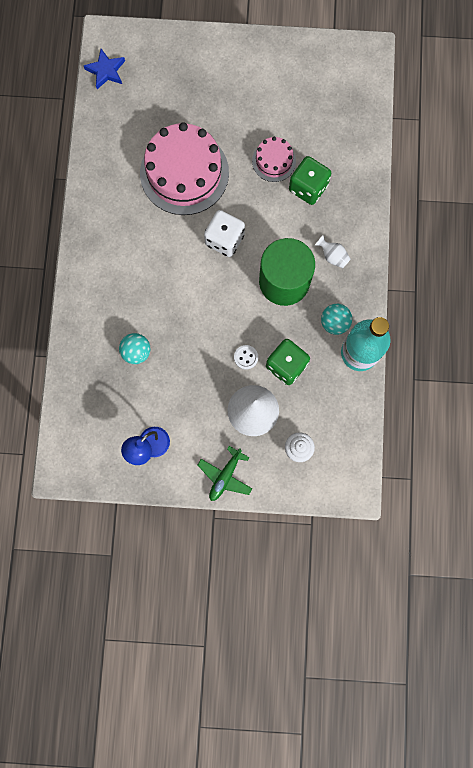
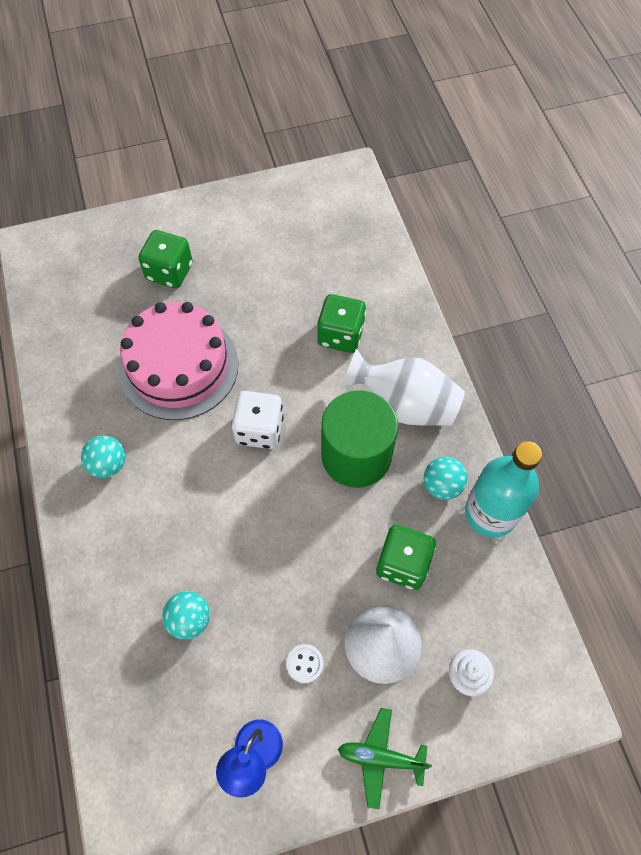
camera: 20 degrees left, 15 degrees down
blue star [84,49,125,89] -> none
green plane [198,446,252,501] -> green plane turned 90 degrees clockwise [338,708,432,809]
white button [234,345,258,370] -> white button moved to [286,644,323,683]
pink cake [252,137,296,182] -> none
white vase [315,236,351,268] -> white vase [342,348,465,426], size x2.29
none -> turquoise ball [81,436,125,478]
none -> green dice [138,230,193,288]

